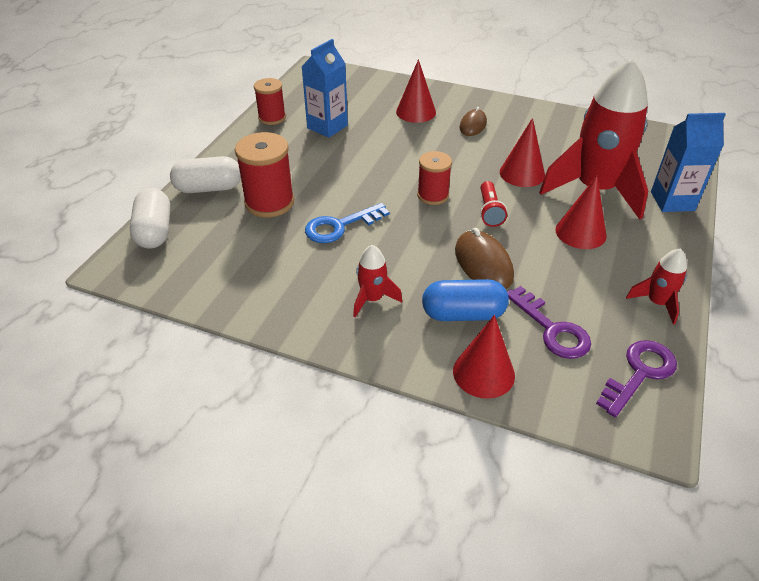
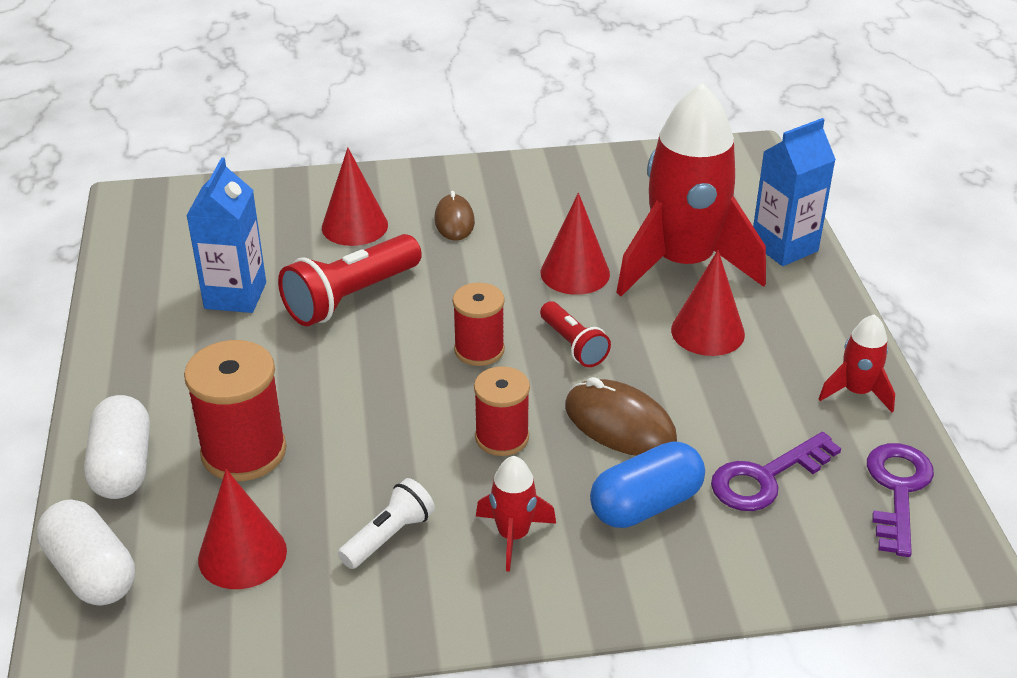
camera: 30 degrees left, 5 degrees down
white capsule [170,156,241,193] -> white capsule turned 60 degrees counterclockwise [84,395,150,499]
red spool [254,78,286,125] -> red spool moved to [474,366,530,456]
blue key [305,203,389,243] -> none
red cone [453,315,515,399] -> red cone moved to [198,469,287,589]
purple key [507,286,591,359] -> purple key turned 120 degrees clockwise [711,432,841,511]
none -> red flashlight [278,234,422,326]
none -> white flashlight [338,478,435,569]

